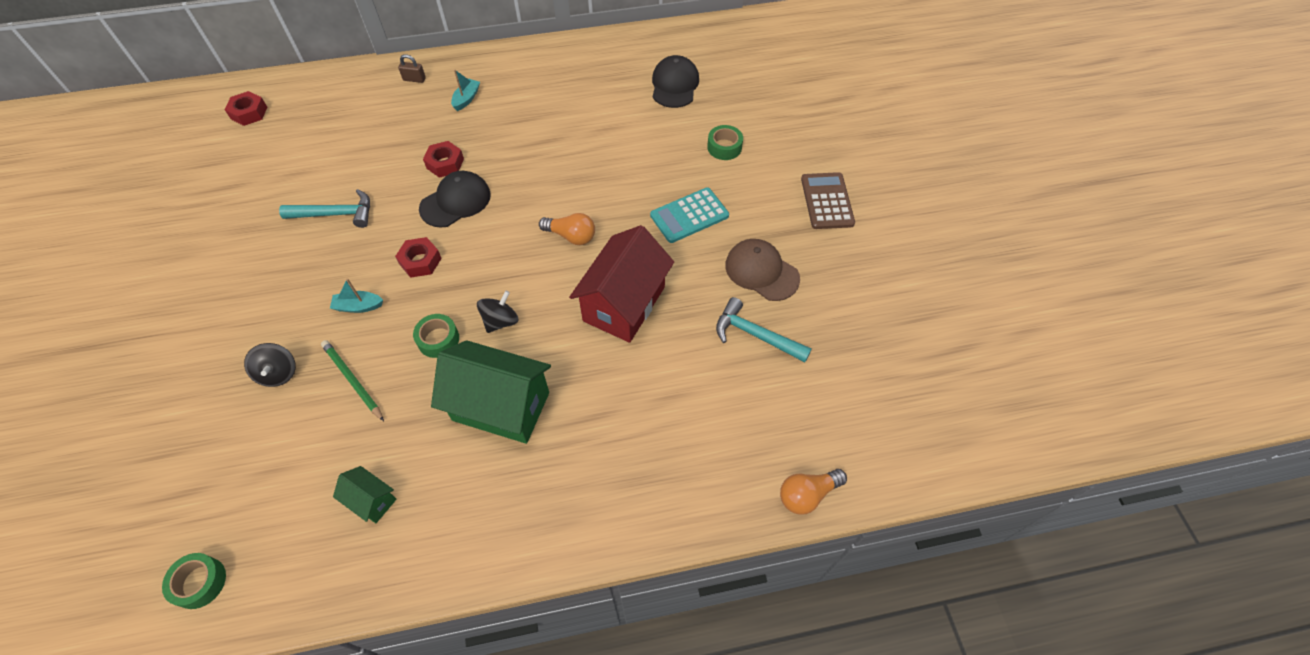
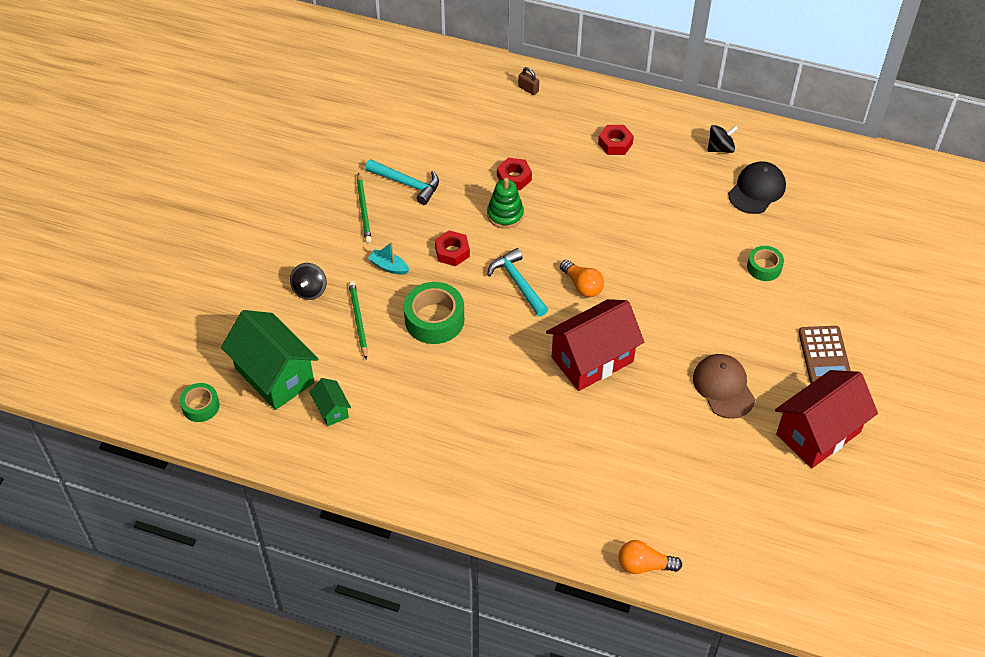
camera: 30 degrees right, 5 degrees down
red nut [225,91,267,126] -> red nut moved to [598,125,634,155]
green tape [413,314,459,358] -> green tape [404,282,464,344], size x1.69
black cap [419,171,491,228] -> green stacking toy [487,178,524,229]
green house [431,340,551,444] -> green house moved to [221,310,318,410]
turquoise boat [451,70,480,111] -> none
black spinning top [477,291,518,333] -> black spinning top moved to [708,125,738,153]
turquoise calculator [650,188,729,243] -> none
turquoise hammer [716,297,812,363] -> turquoise hammer moved to [487,248,548,317]
brown calculator [801,172,855,229] -> brown calculator turned 150 degrees clockwise [798,326,851,383]
none -> green pencil [357,172,372,243]
none -> red house [775,370,878,468]

